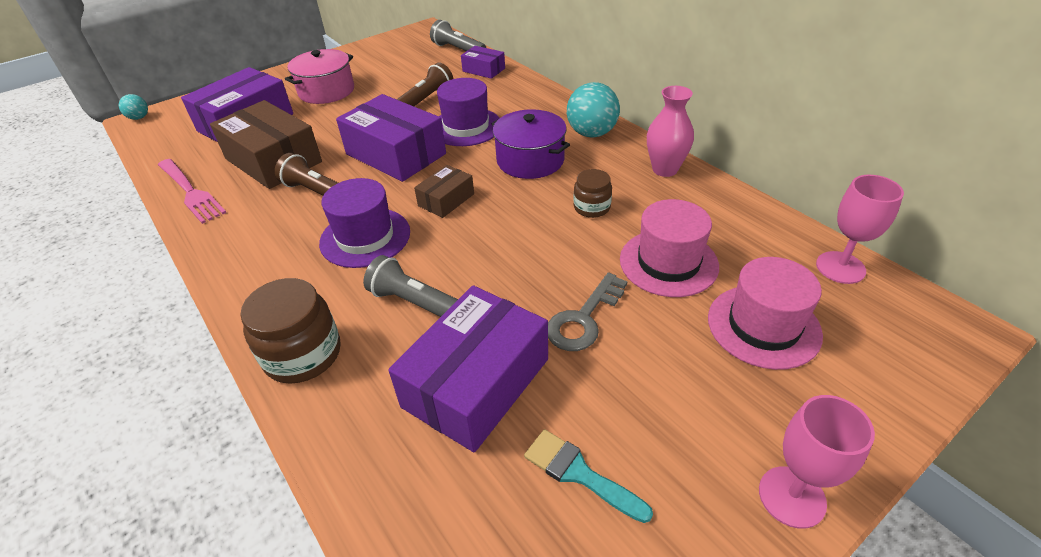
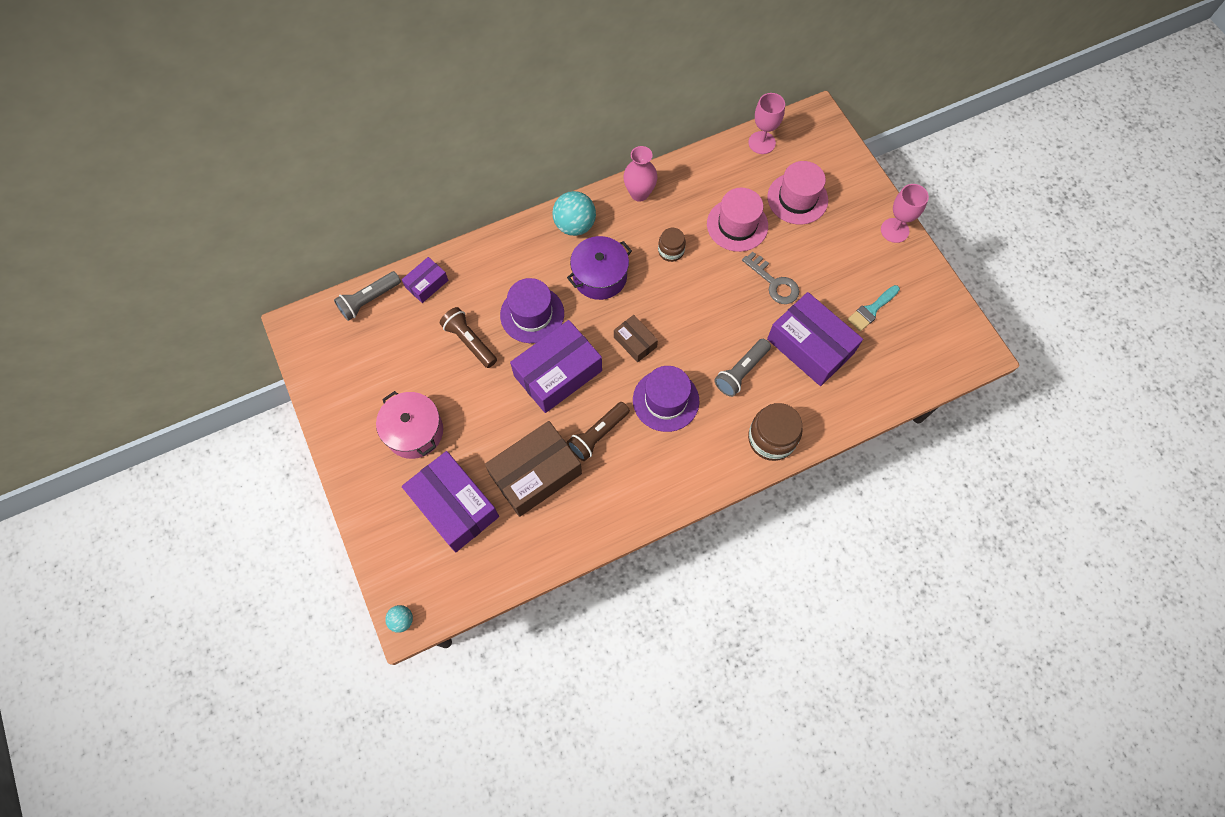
camera: 80 degrees left, 25 degrees up
pink fork [158,159,226,224] -> none

